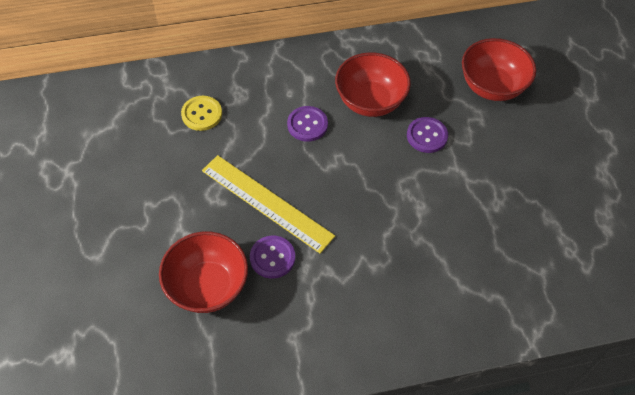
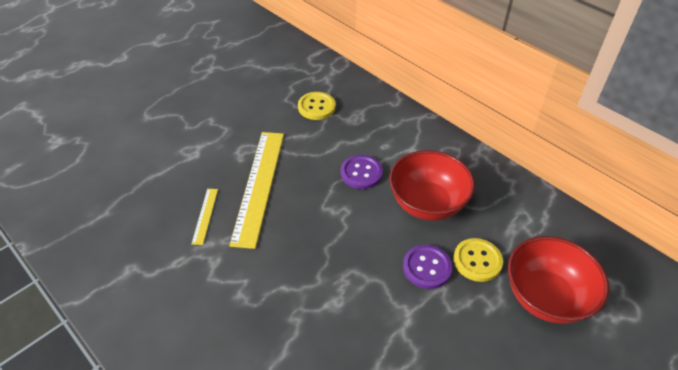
camera: 60 degrees right, 10 degrees down
red bowl [159,231,248,313] -> none
purple button [250,236,295,279] -> yellow ruler [191,189,218,245]
none -> yellow button [453,238,503,282]

